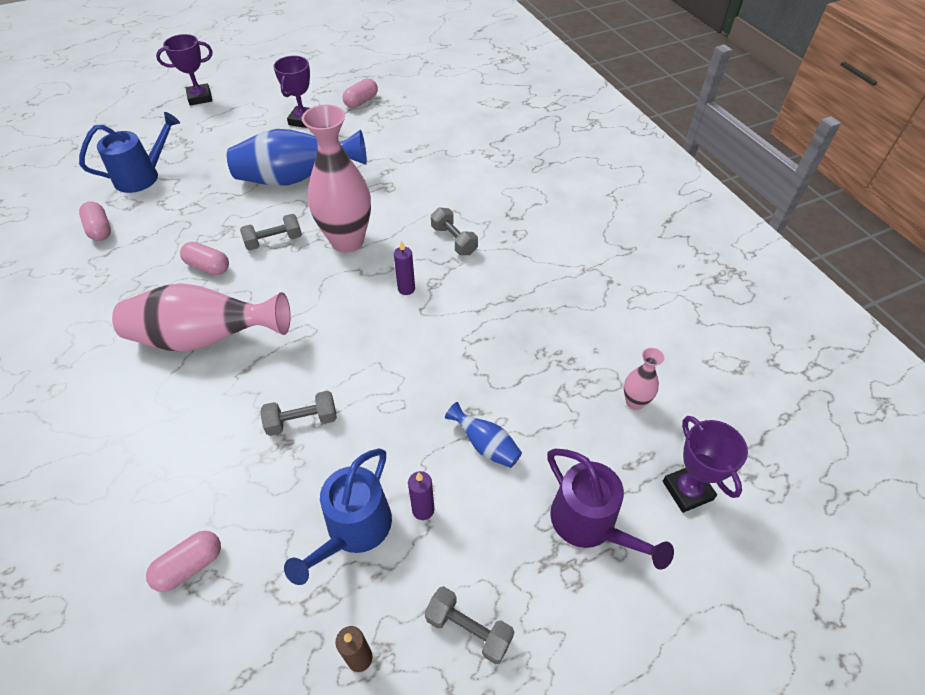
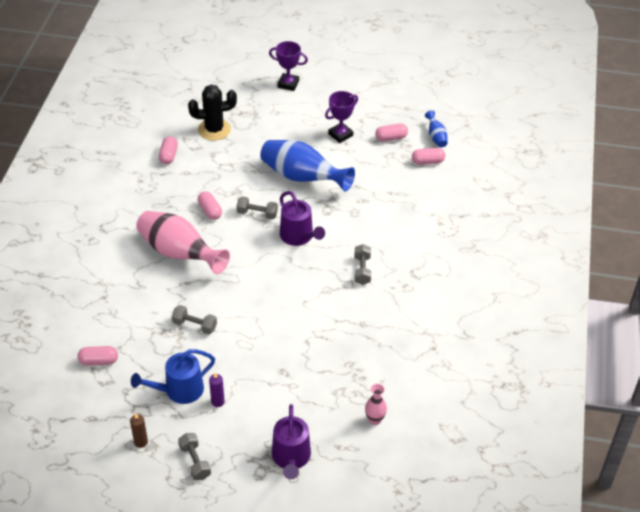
camera: 35 degrees right, 5 degrees down
blue watering can [79,112,180,193] -> black cactus [188,85,237,141]
pink vase [302,105,371,253] -> purple watering can [280,191,325,246]
purple candle [394,241,415,295] -> none
blue vase [445,402,522,468] -> blue vase moved to [425,110,448,147]
purple trophy [663,416,748,513] -> none
none -> pink capsule [412,148,445,165]

